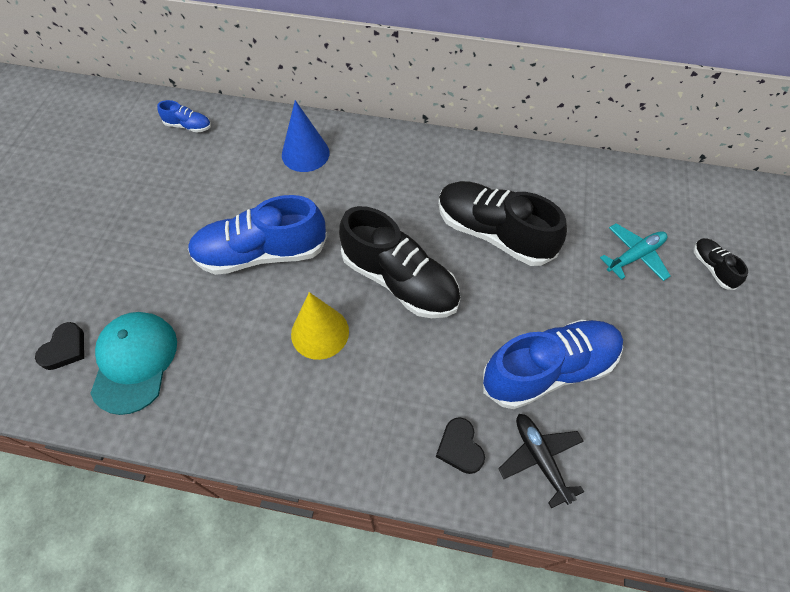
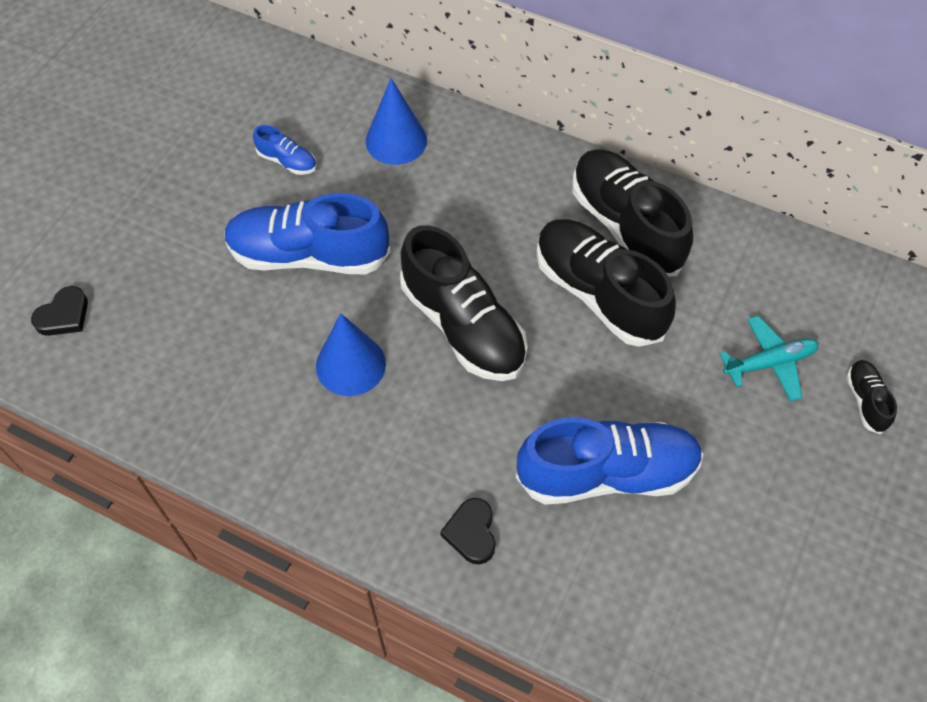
camera: 15 degrees right, 0 degrees up
turquoise cap [90,312,177,415] -> none
blue shoe [157,100,211,133] -> blue shoe moved to [253,125,317,175]
yellow cone [291,292,349,360] -> blue cone [316,313,386,396]
black plane [498,414,584,508] -> none
none -> black shoe [572,149,693,277]

